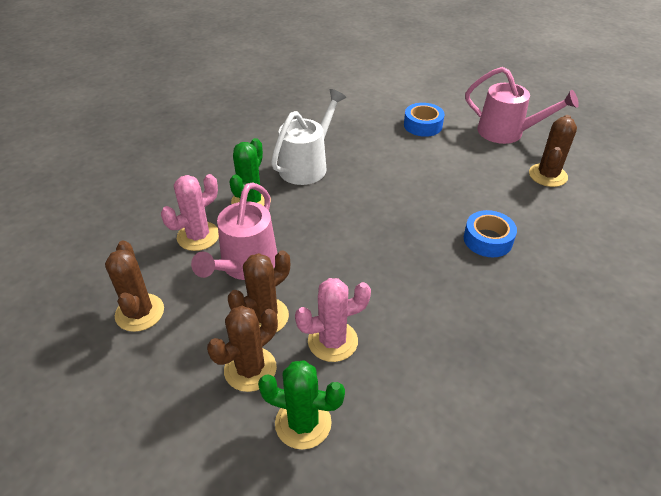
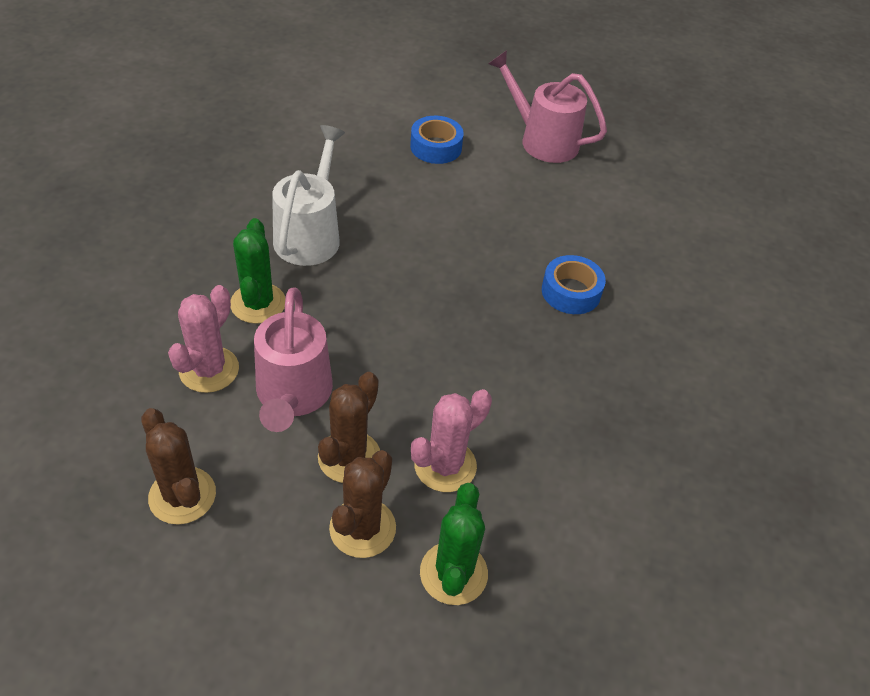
camera: 25 degrees left, 5 degrees up
green cactus [258,360,345,450] -> green cactus turned 75 degrees counterclockwise [420,483,488,605]
pink watering can [465,67,579,144] -> pink watering can turned 150 degrees counterclockwise [488,50,607,163]
brown cactus [529,115,577,187] -> none

